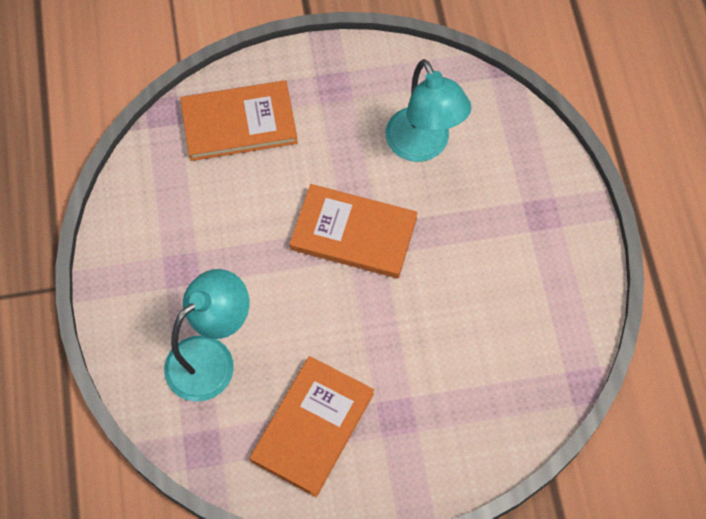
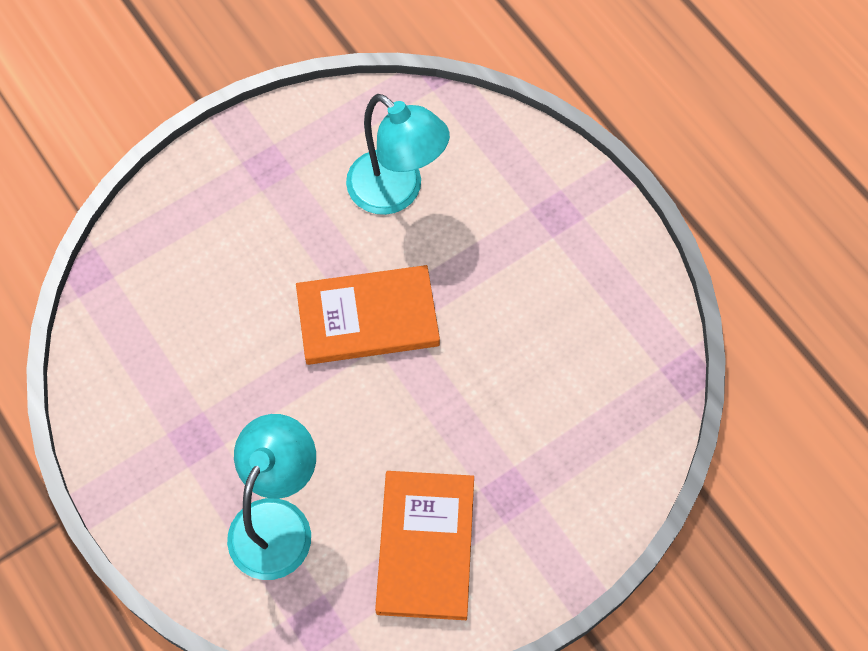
camera: 25 degrees left, 0 degrees up
orange book [180,80,298,161] -> none

